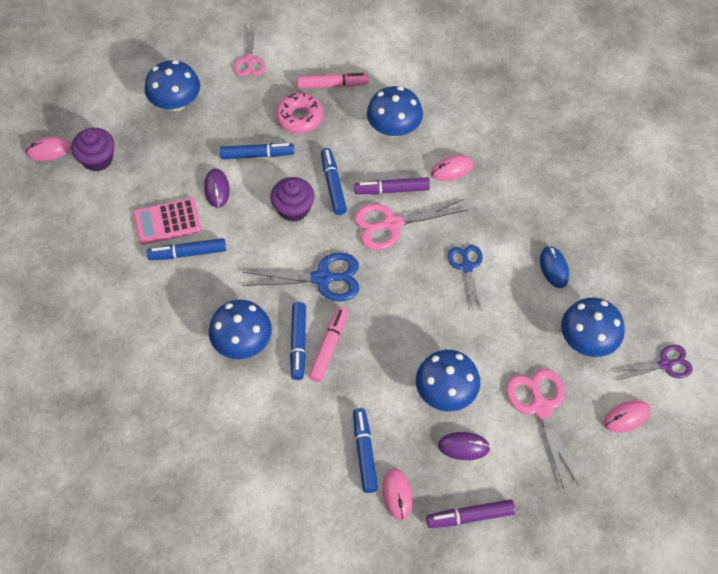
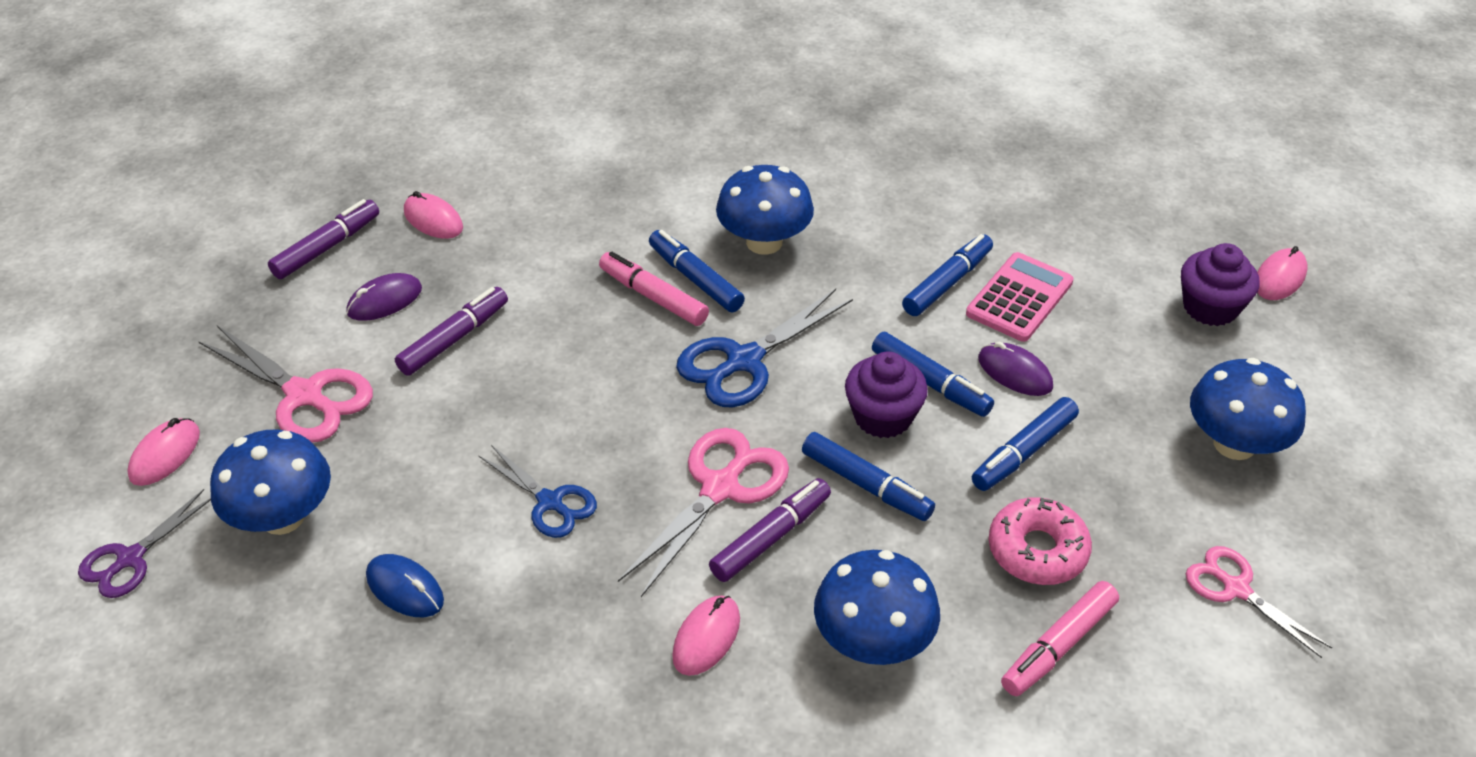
camera: 140 degrees right, 15 degrees down
pink marker [309,307,348,382] -> pink marker turned 150 degrees clockwise [599,252,709,326]
blue marker [353,408,378,493] -> blue marker moved to [872,332,994,417]
blue mushroom [416,350,480,411] -> purple marker [395,287,508,376]

